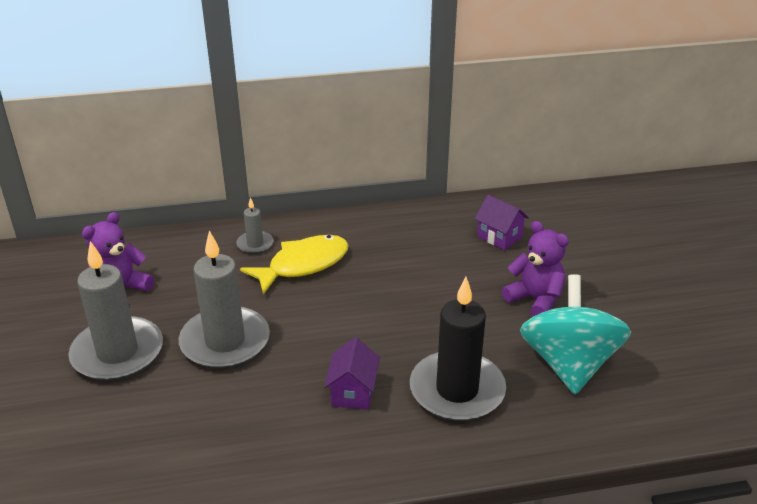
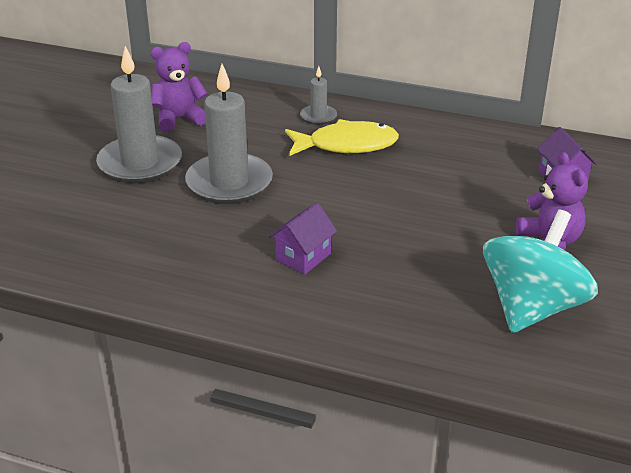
camera: 30 degrees right, 0 degrees up
black candle [410,277,506,421] -> none

